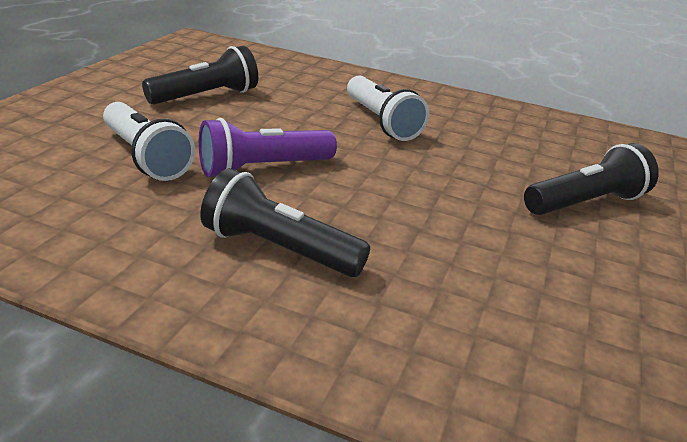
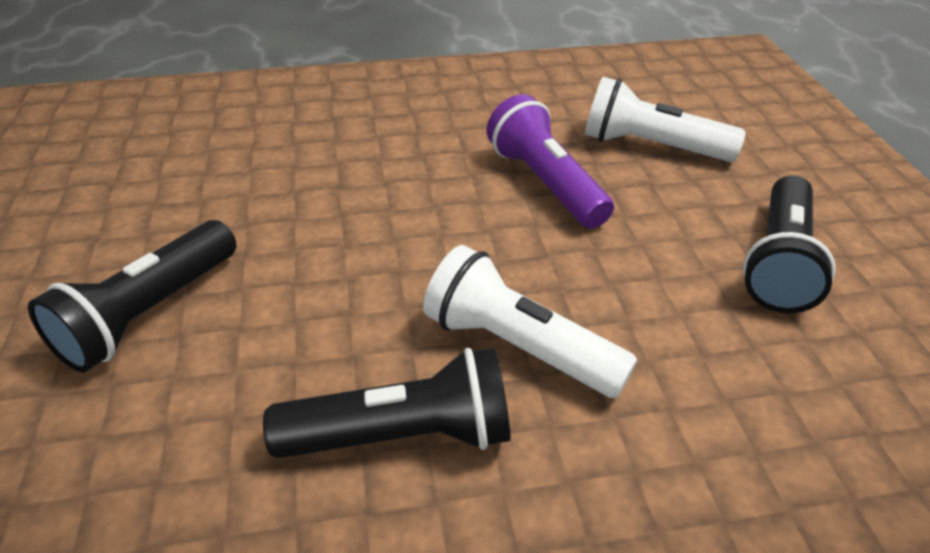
camera: 150 degrees right, 10 degrees up
purple flashlight [198,118,337,177] -> purple flashlight turned 60 degrees counterclockwise [487,94,614,229]
black flashlight [200,168,370,277] -> black flashlight moved to [263,348,511,458]

